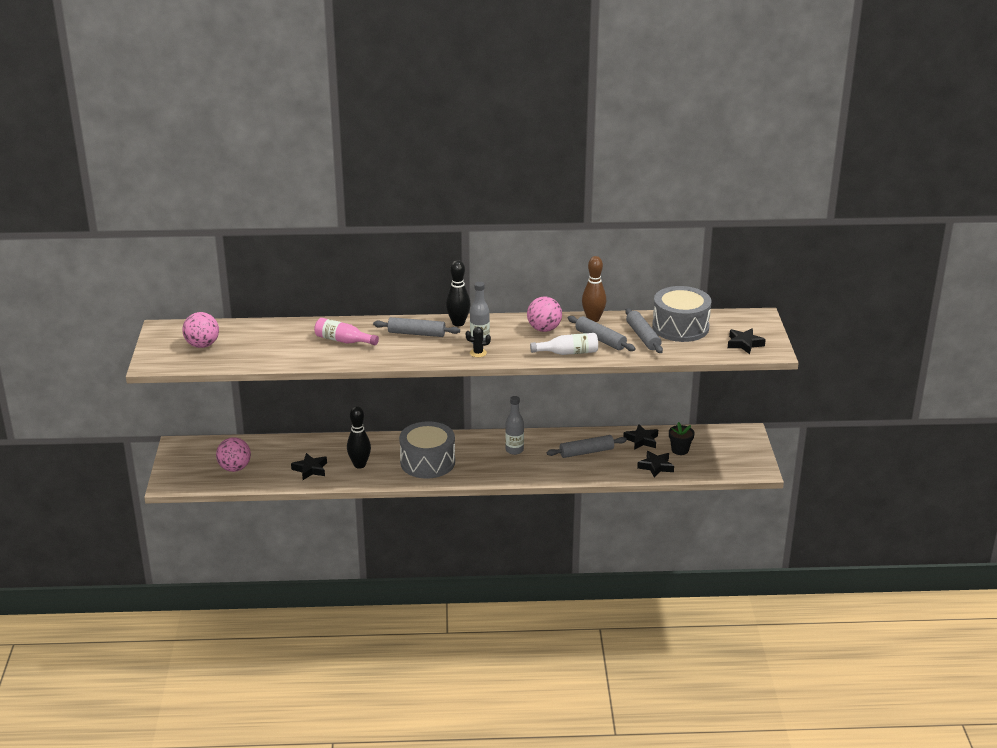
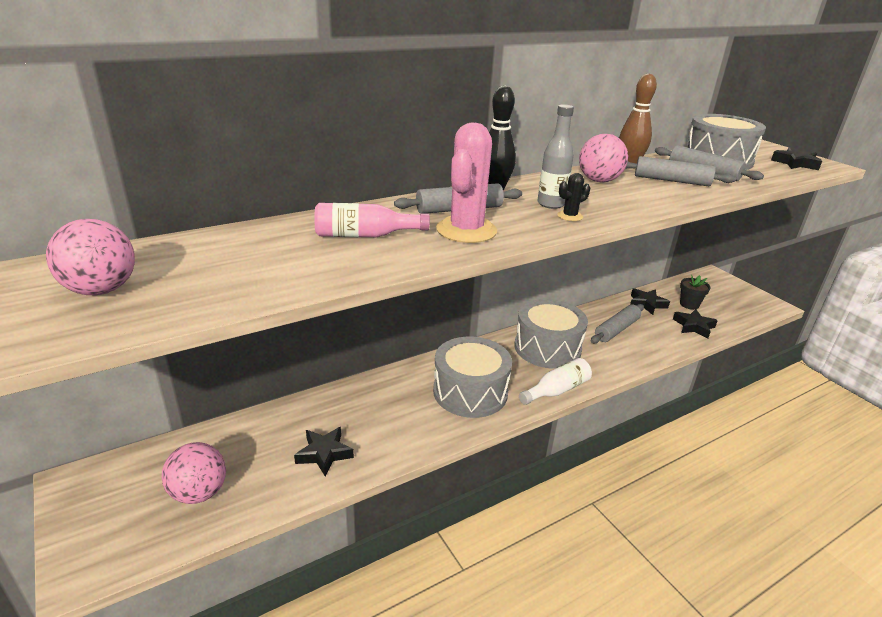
camera: 30 degrees left, 0 degrees up
black bowling pin [347,406,371,469] -> none
grey bottle [505,396,524,455] -> grey drum [514,299,588,369]
white bottle [530,333,598,355] -> white bottle moved to [519,358,592,405]
none -> pink cactus [436,123,497,243]

